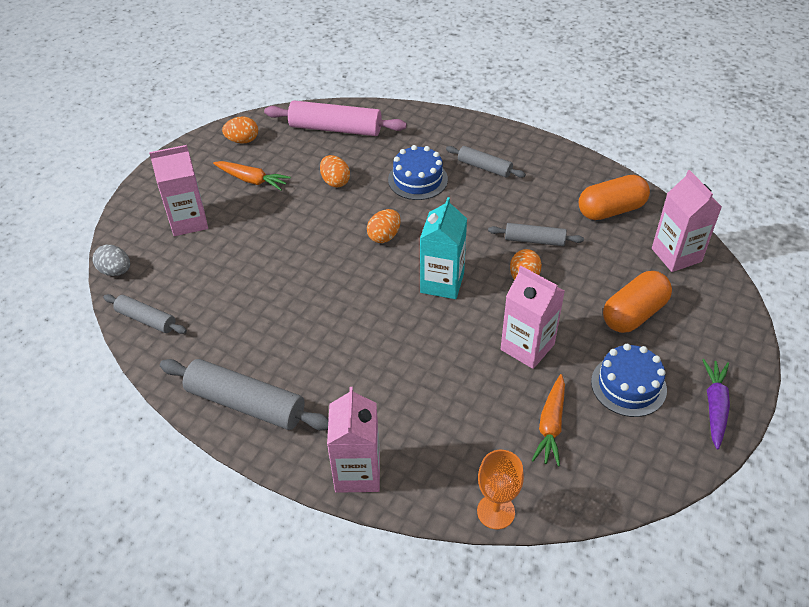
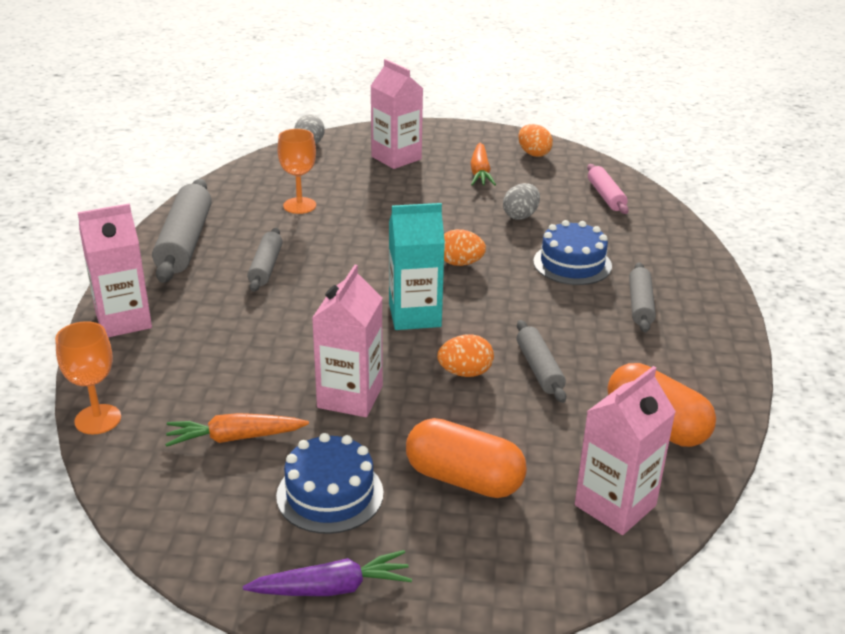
camera: 65 degrees right, 15 degrees down
grey rolling pin [103,294,187,334] -> grey rolling pin moved to [247,228,283,292]
pink rolling pin [264,100,407,136] -> pink rolling pin [587,164,629,214], size x0.57
orange egg [320,155,350,187] -> grey egg [503,183,540,220]
none -> orange goblet [277,129,316,214]

